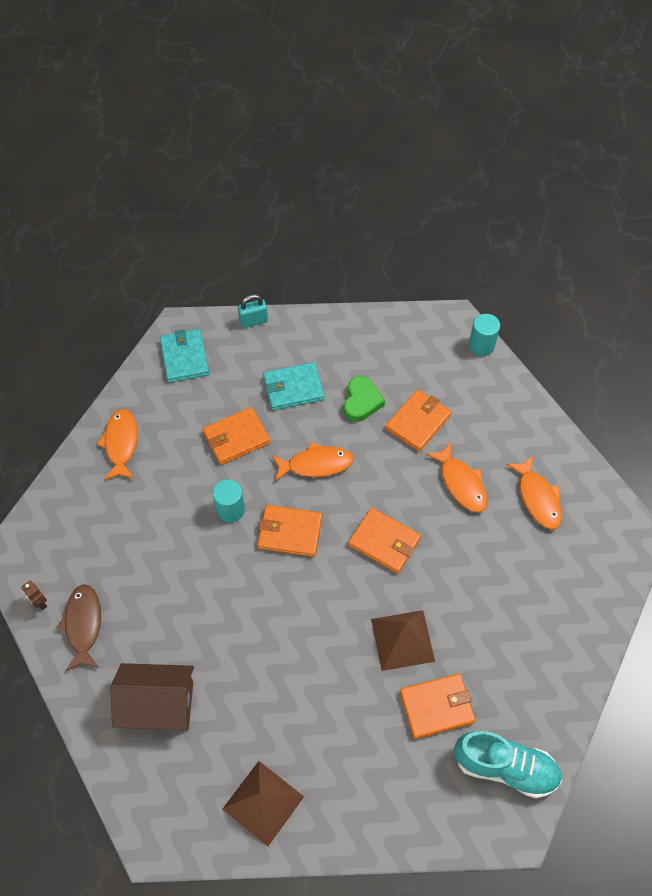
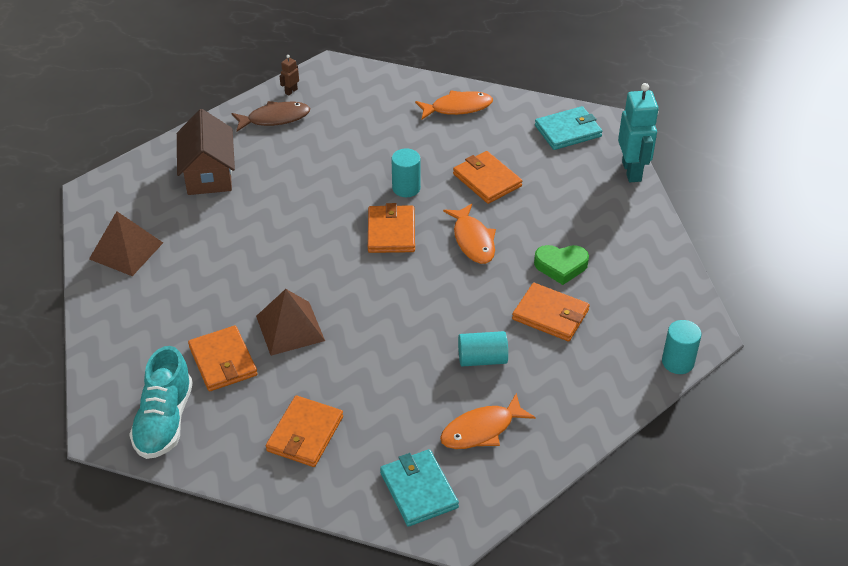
camera: 80 degrees right, 15 degrees down
turquoise padlock [238,294,268,328] -> turquoise robot [618,83,659,182]
turquoise wallet [263,362,324,410] -> turquoise wallet moved to [380,449,459,527]
orange wallet [348,508,421,574] -> orange wallet moved to [266,395,343,467]
orange fish [426,442,487,513] -> turquoise cylinder [458,331,508,367]

